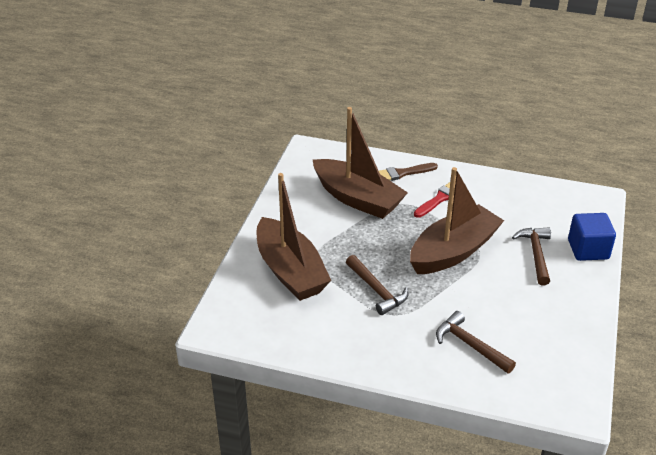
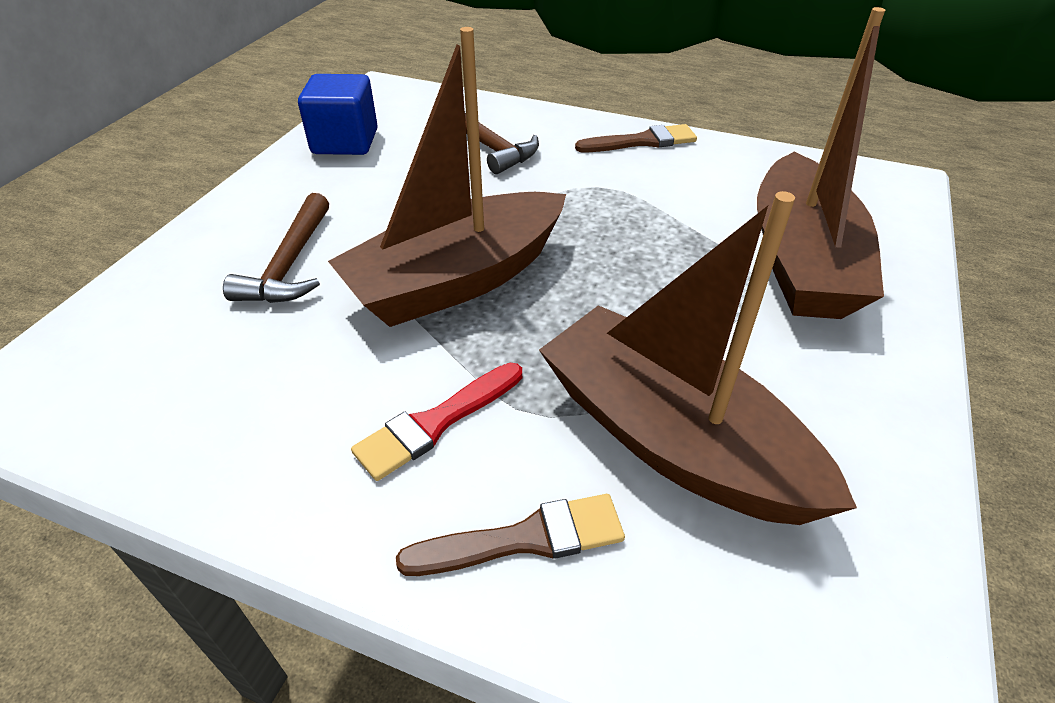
camera: 175 degrees left, 5 degrees up
brown boat [257,173,331,301] -> brown boat turned 150 degrees counterclockwise [757,7,885,319]
brown hammer [346,255,408,315] -> none
blue cube [568,213,616,261] -> blue cube moved to [298,74,378,155]
none -> brown brush [575,124,697,152]

